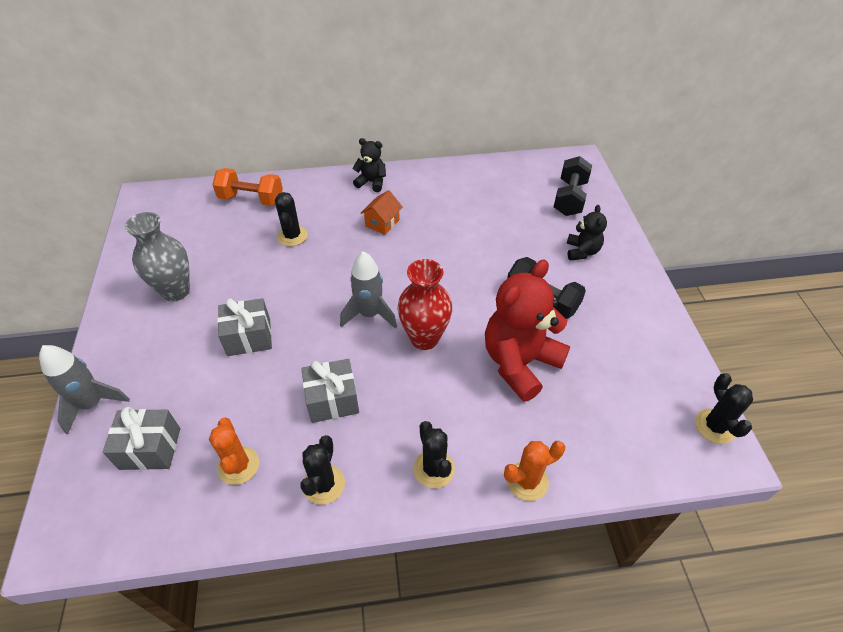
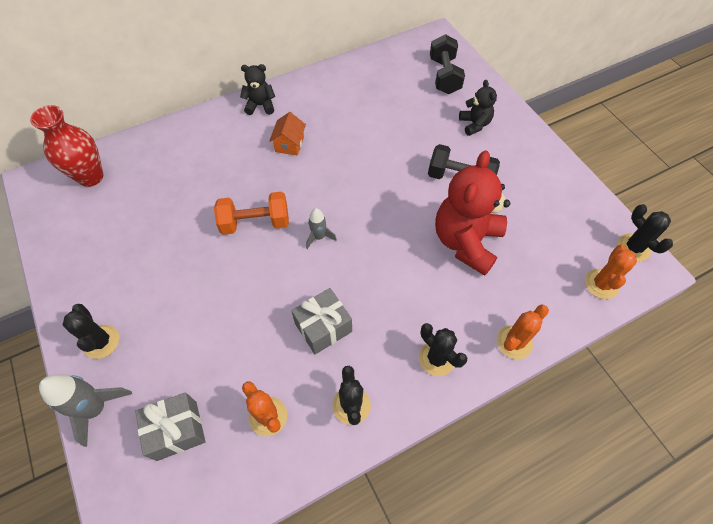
camera: 20 degrees left, 10 degrees up
grey vase [125,212,190,301] -> none
orange dumbbell [212,168,283,206] -> orange dumbbell moved to [214,192,289,235]
grey gift [217,298,272,356] -> none
black cactus [275,192,308,246] -> black cactus moved to [63,304,119,359]
grey rocket [340,251,397,329] -> grey rocket [306,208,337,249], size x0.60
red vase [397,259,452,350] -> red vase moved to [30,105,103,187]
none -> orange cactus [585,245,637,299]

